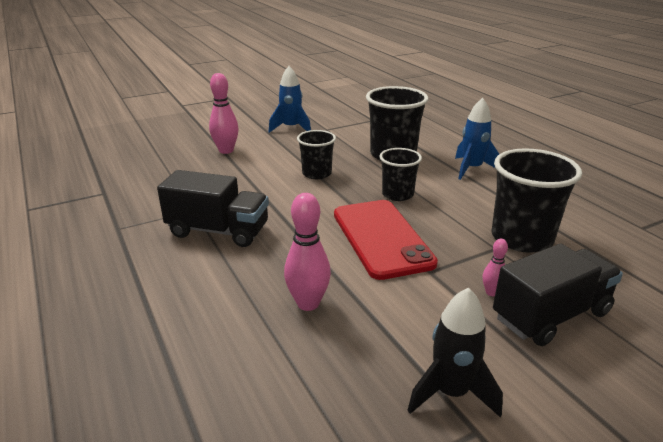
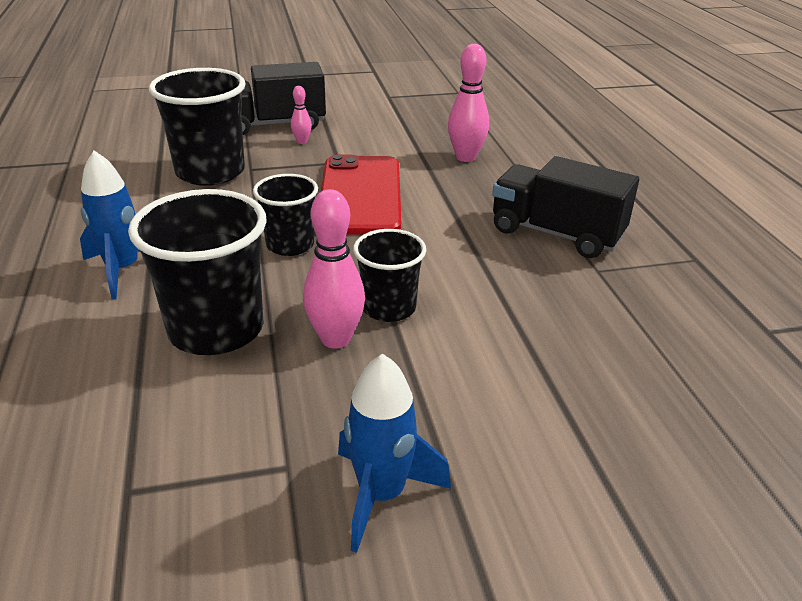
camera: 165 degrees left, 5 degrees up
pink bowling pin [209,73,239,154] -> pink bowling pin moved to [303,189,365,349]
black rocket [407,287,503,417] -> none

